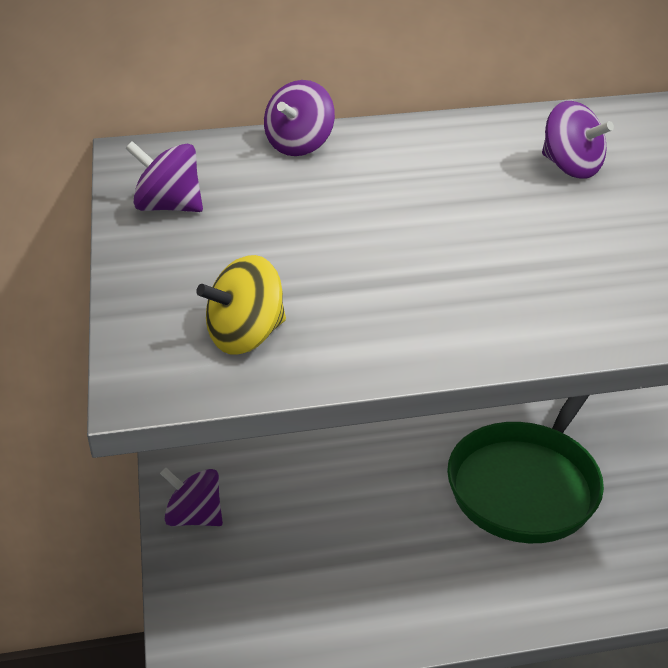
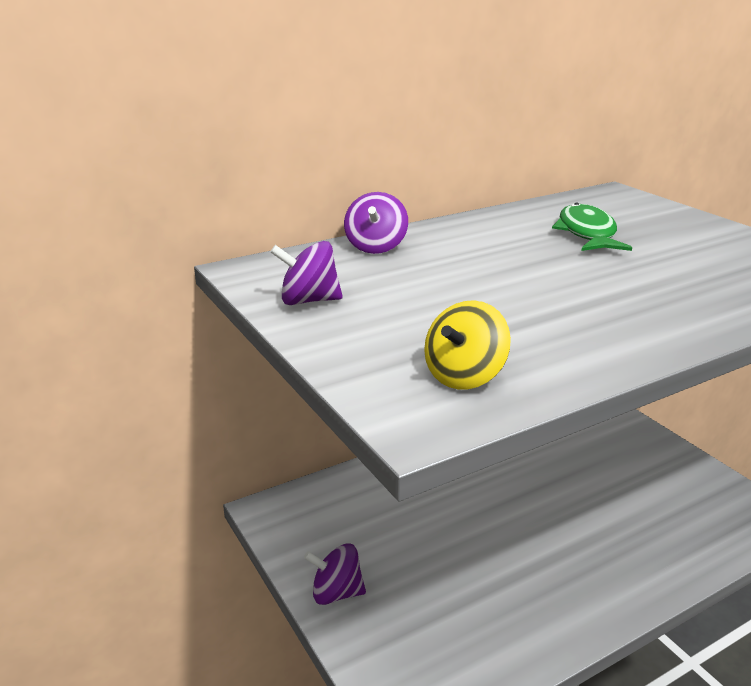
camera: 20 degrees left, 10 degrees down
green pan [447,395,604,543] -> none
purple spinning top [542,101,614,179] -> green fish [552,202,632,251]

